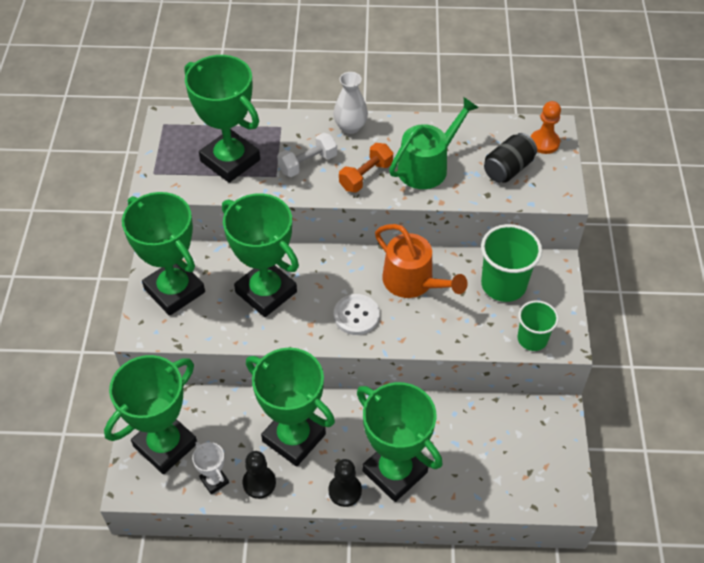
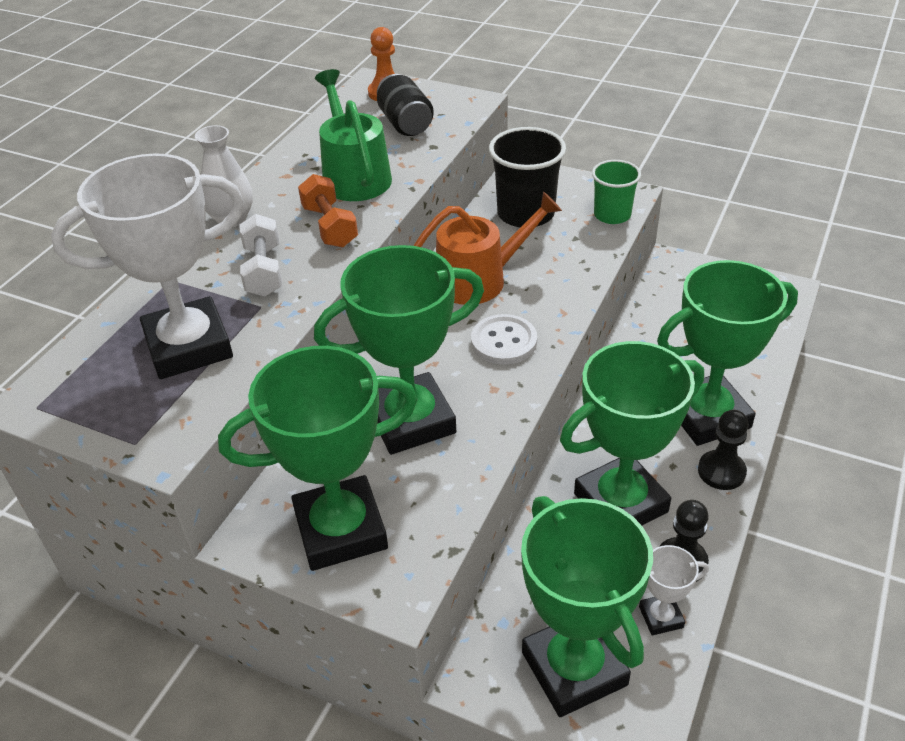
camera: 65 degrees left, 10 degrees down
green trophy [184,55,260,183] -> white trophy [51,153,244,379]
green cup [481,224,542,302] -> black cup [489,127,566,227]

